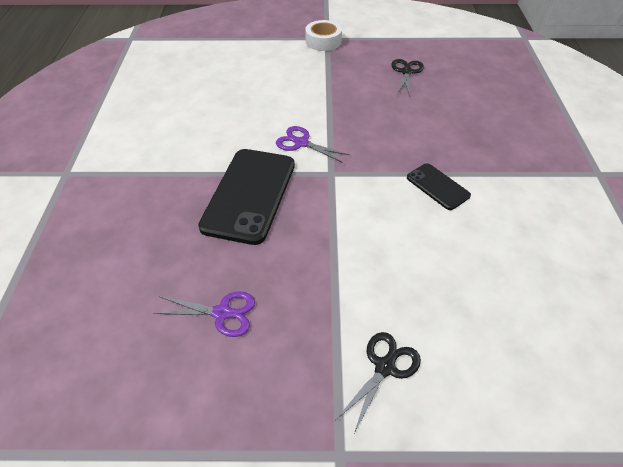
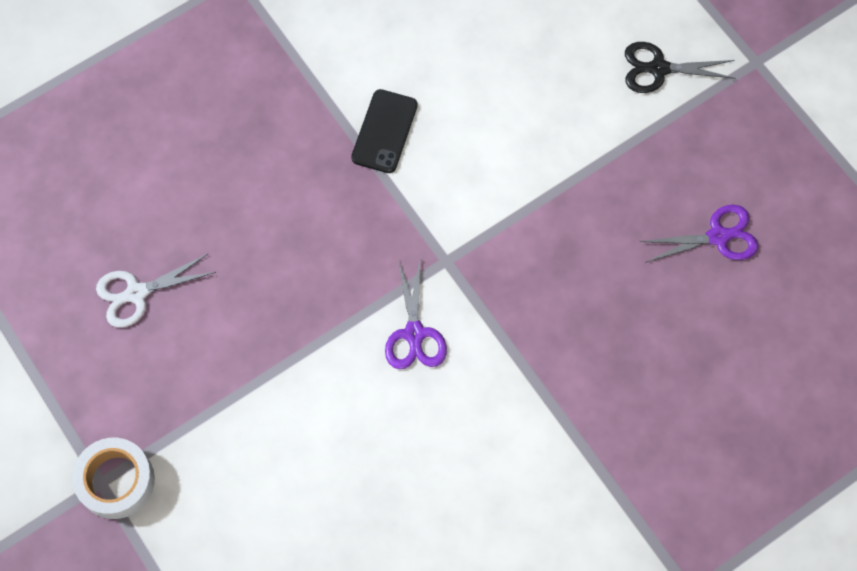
camera: 125 degrees left, 20 degrees up
purple scissors [153,291,255,337] -> purple scissors turned 105 degrees clockwise [639,205,759,263]
black phone [198,149,295,245] -> none
black scissors [391,59,424,97] -> white scissors [96,254,216,328]

